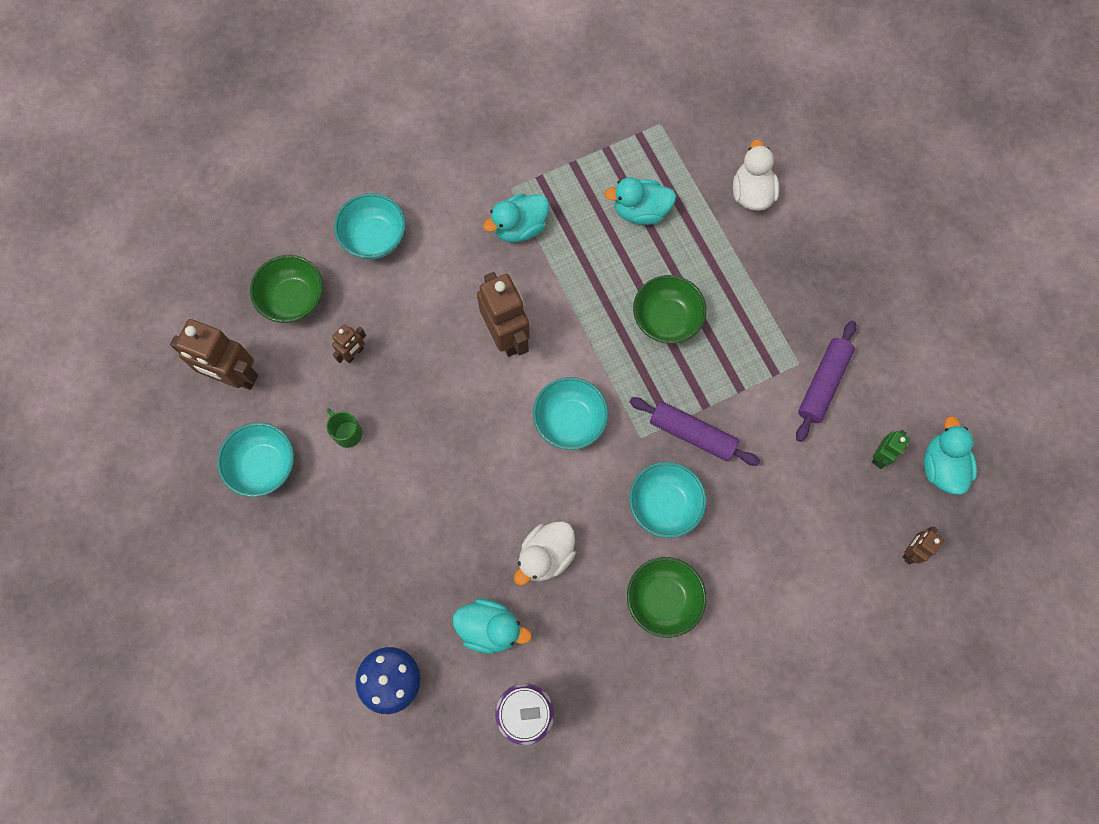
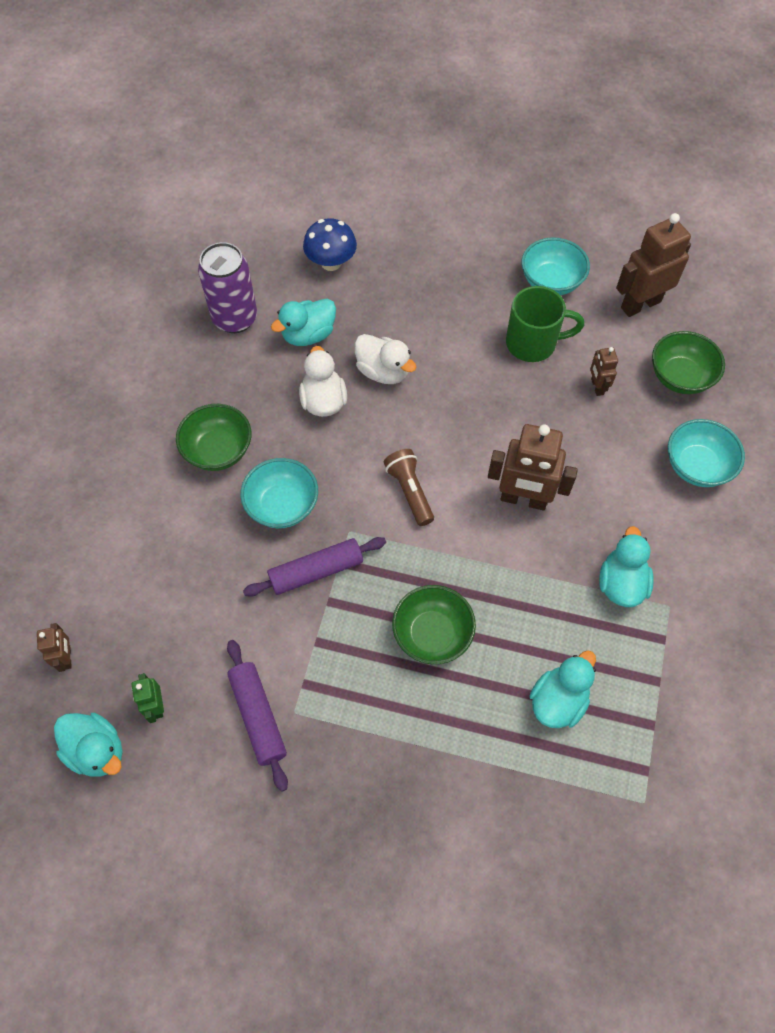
camera: 130 degrees right, 10 degrees down
green mug [326,408,362,448] -> green mug [506,286,584,362], size x1.85
turquoise bowl [533,377,609,450] -> brown flashlight [384,449,434,526]
white duck [733,140,779,211] -> white duck moved to [355,334,417,384]

